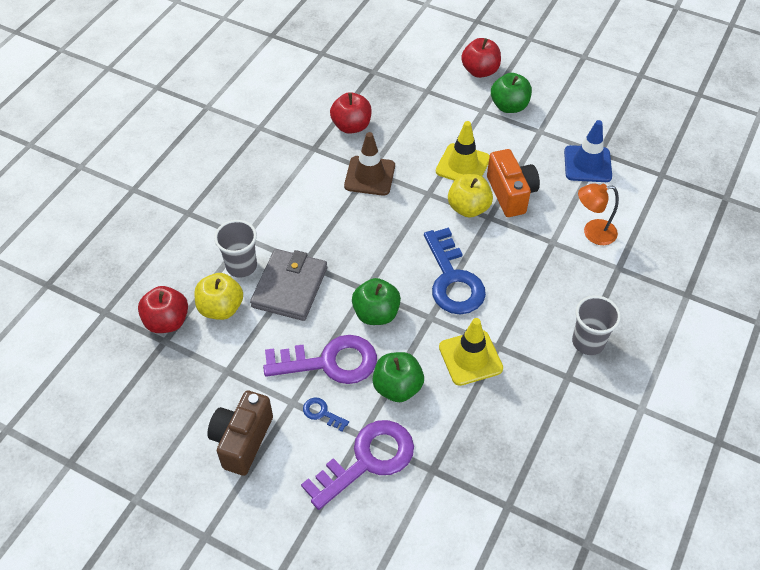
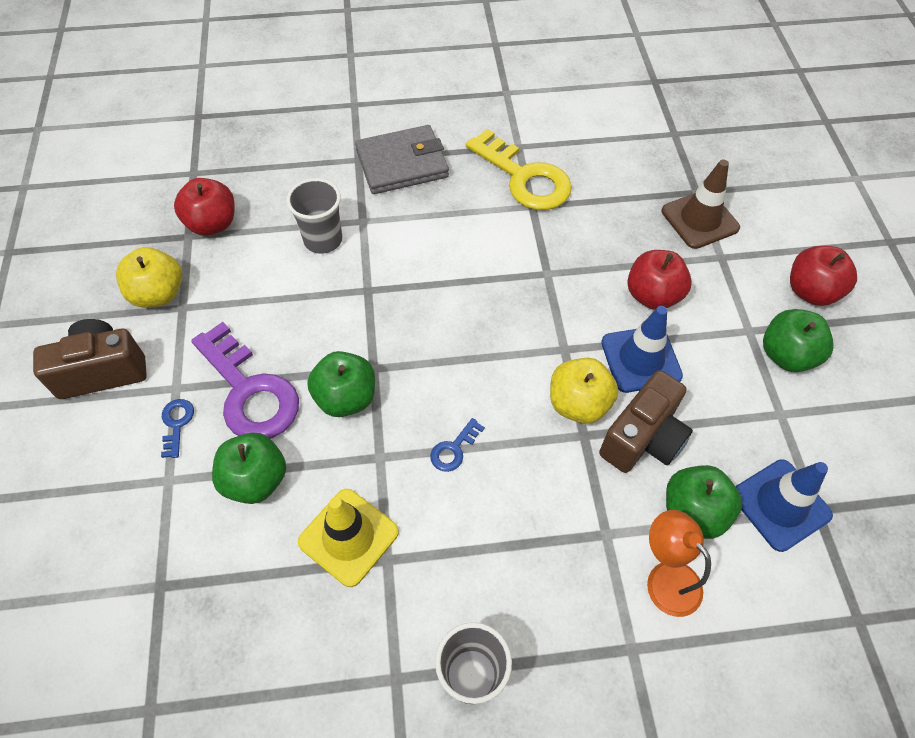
camera: 55 degrees right, 5 degrees up
yellow apple [194,273,243,320] -> yellow apple moved to [116,247,182,308]
grey wallet [250,249,327,321] -> grey wallet moved to [355,125,449,194]
purple key [301,420,414,510] -> none
red apple [330,92,372,134] -> red apple moved to [627,250,692,310]
brown traffic cone [344,132,395,196] -> brown traffic cone moved to [662,159,740,249]
blue key [424,228,486,314] -> blue key [430,418,485,472], size x0.43
yellow traffic cone [436,121,490,181] -> blue traffic cone [601,306,683,393]
orange camera [487,149,540,217] -> brown camera [599,370,693,473]
none -> yellow key [466,129,572,210]
none -> green apple [666,465,742,539]

